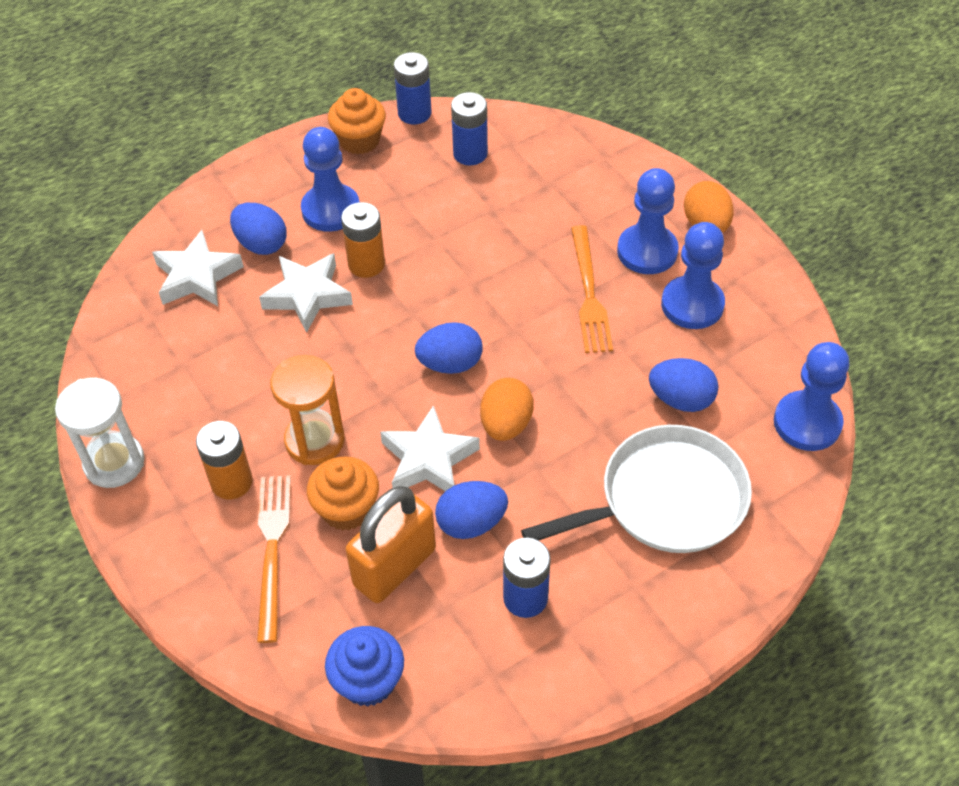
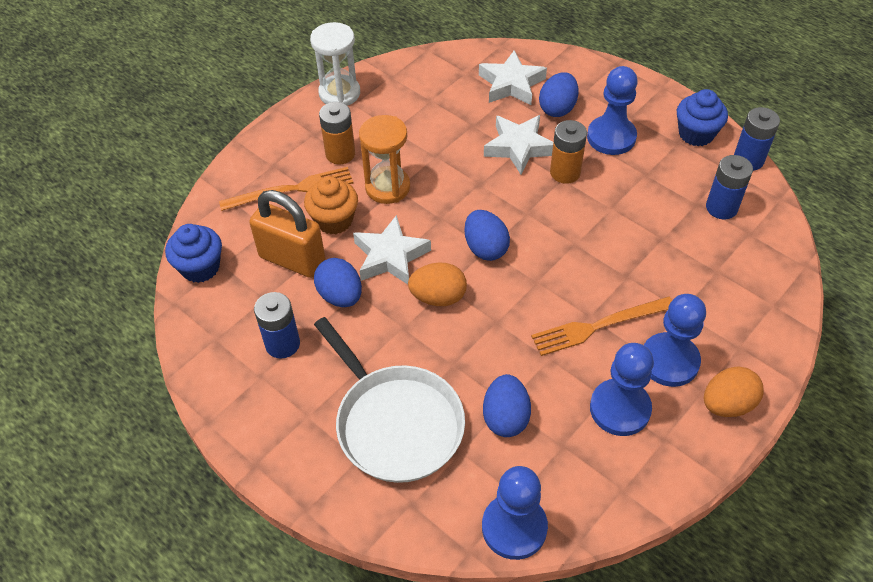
camera: 75 degrees right, 0 degrees up
orange cupcake [328,88,386,154] -> blue cupcake [677,89,728,146]

